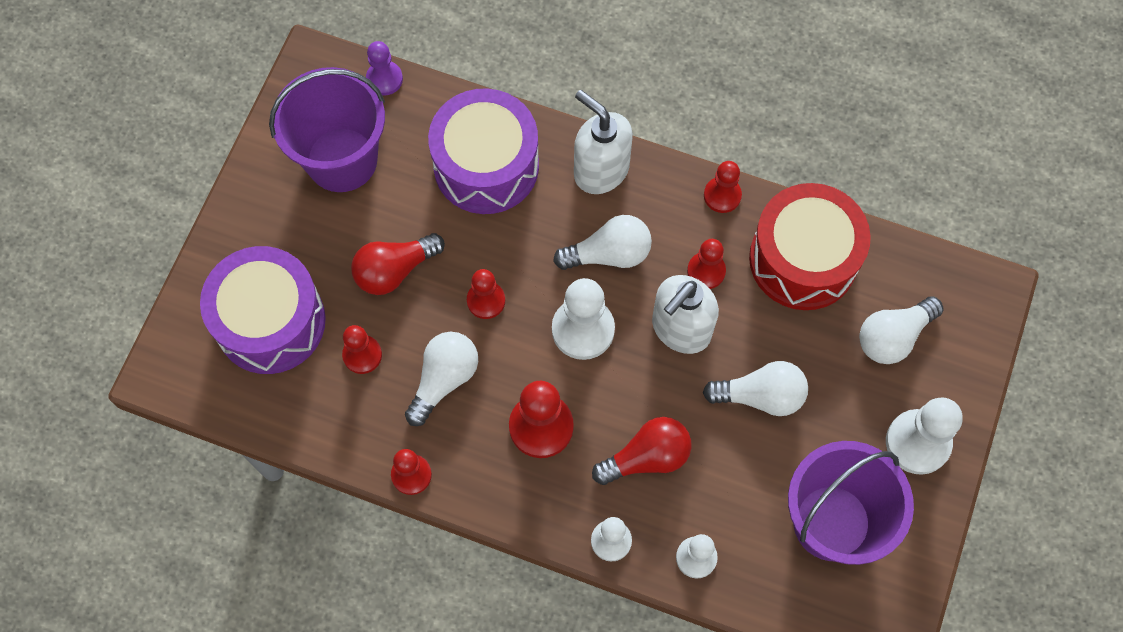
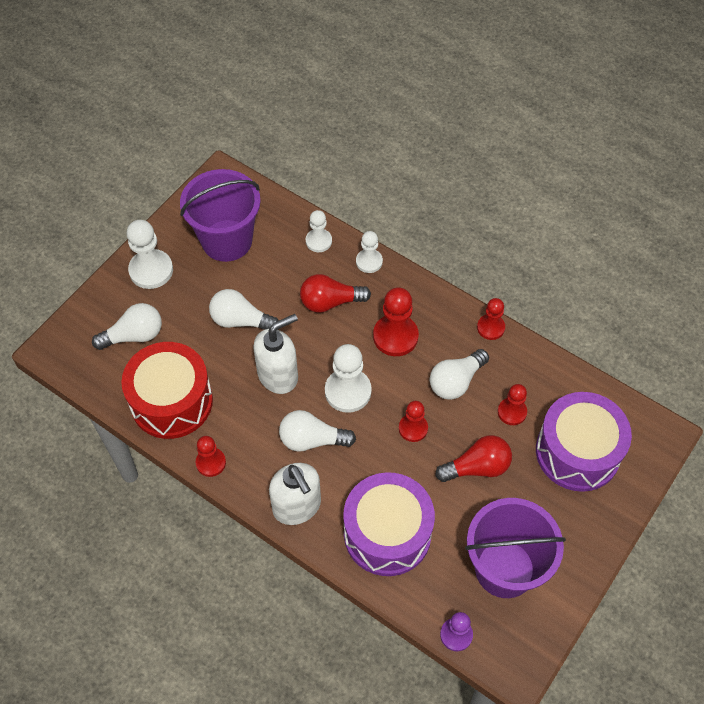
camera: 165 degrees left, 10 degrees down
red pawn [687,239,726,289] -> none

